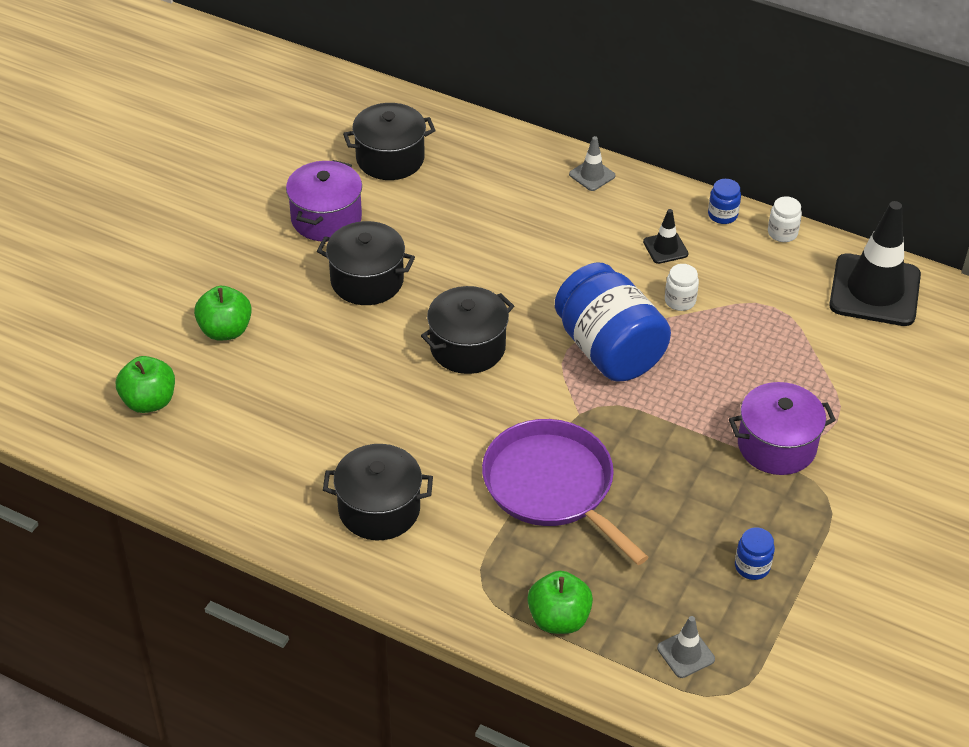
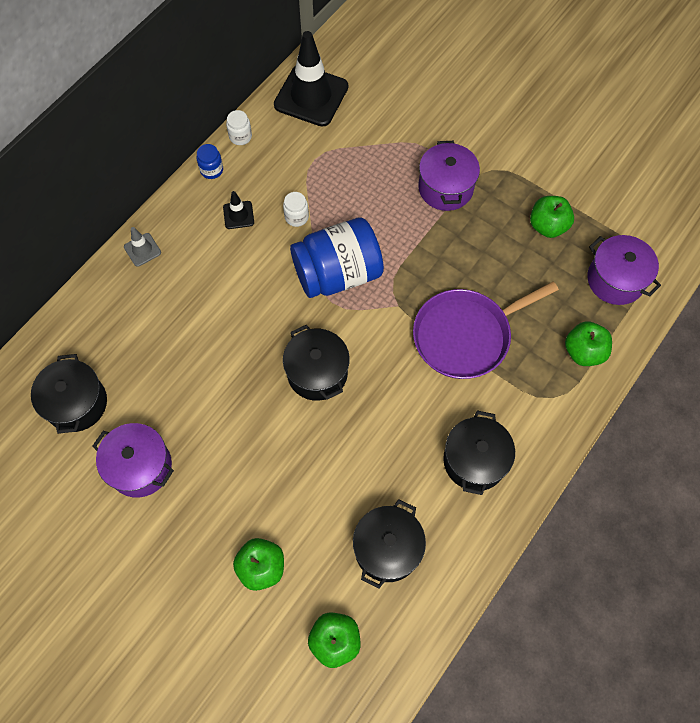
camera: 80 degrees left, 20 degrees up
black pot [317,221,415,305] -> black pot moved to [353,499,426,589]
grey traffic cone [657,616,715,678] -> purple pot [587,235,661,305]
blue jar [735,527,775,580] -> green apple [530,196,574,238]

